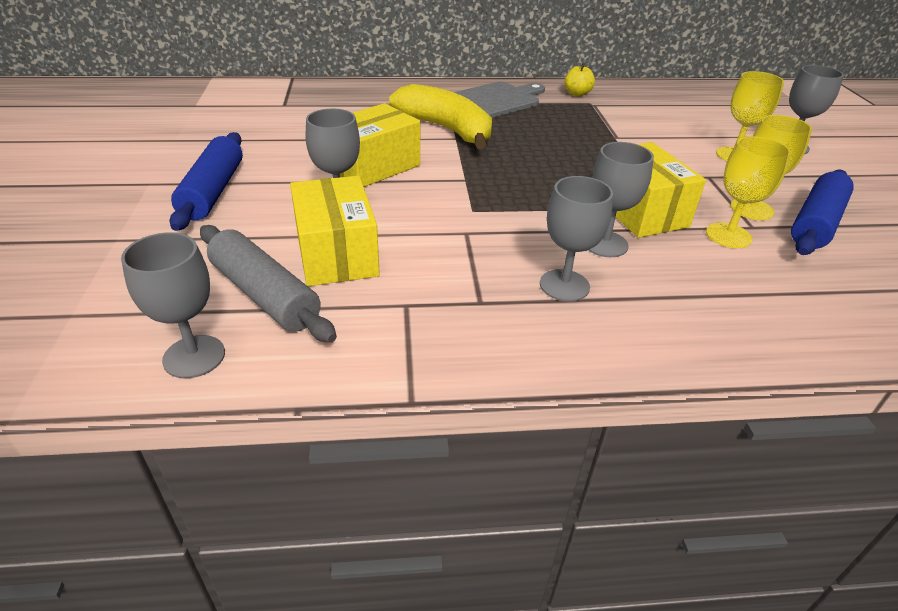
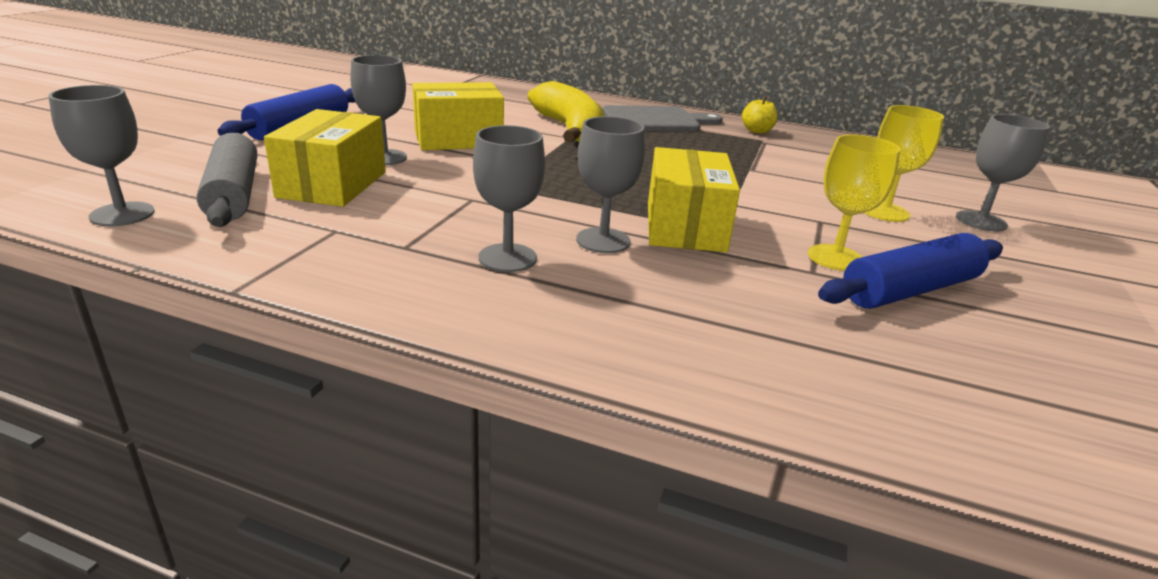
camera: 25 degrees right, 10 degrees down
yellow goblet [706,136,791,248] -> none

